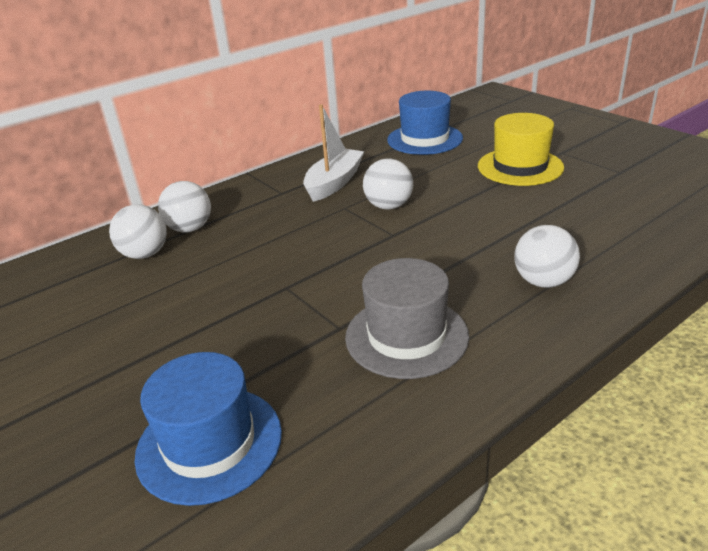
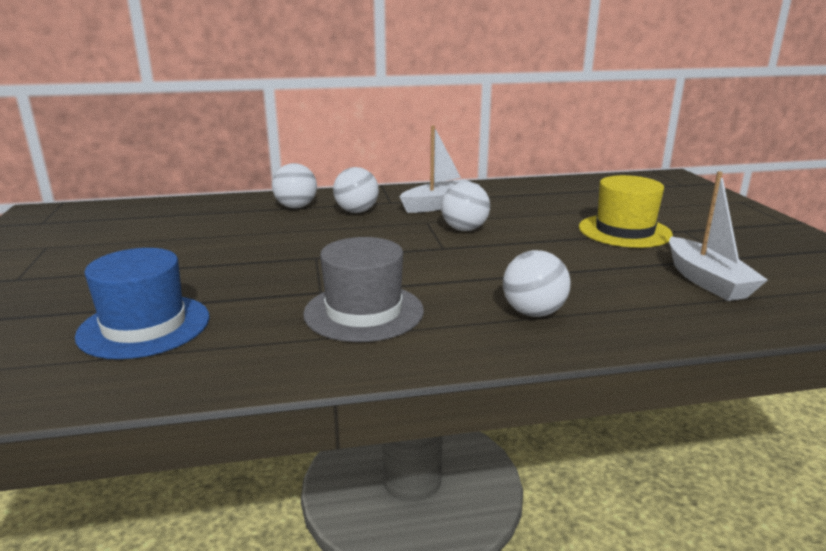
camera: 25 degrees right, 10 degrees down
white ball [109,205,167,259] -> white ball moved to [333,167,379,213]
blue hat [387,91,463,155] -> none
none -> white boat [669,171,768,301]

